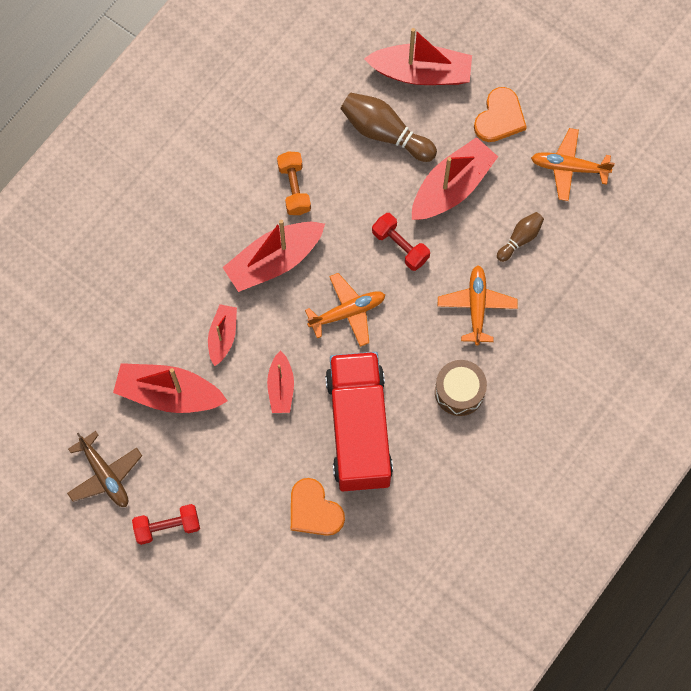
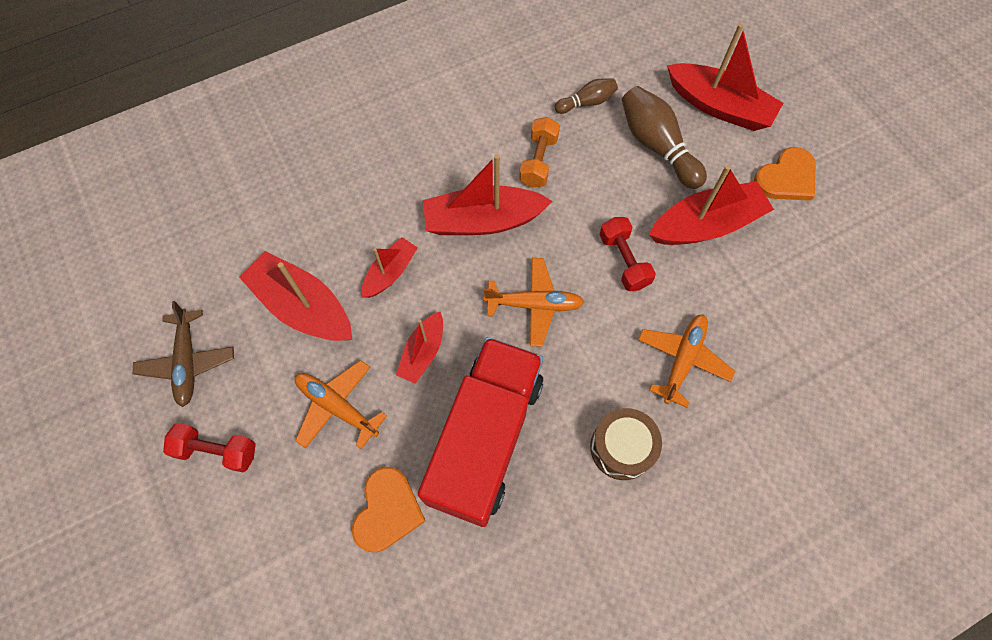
camera: 25 degrees right, 5 degrees down
orange heart [291,478,345,536] -> orange heart turned 150 degrees counterclockwise [352,467,425,552]
brown bowling pin [497,212,544,262] -> brown bowling pin moved to [555,78,618,114]
orange plane [531,128,615,201] -> orange plane moved to [295,360,387,449]

